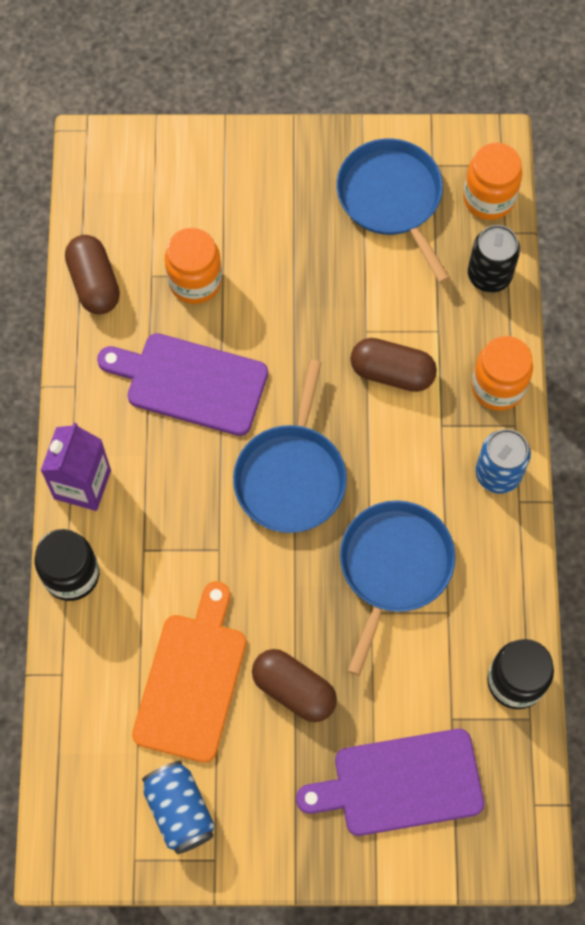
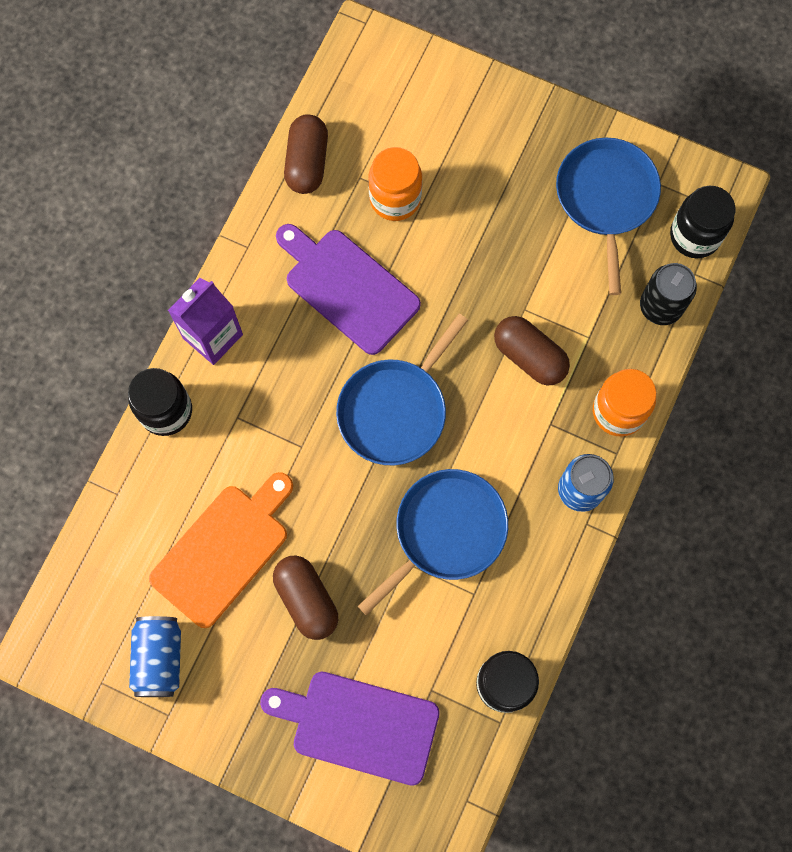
camera: 25 degrees right, 5 degrees up
orange jar [463,142,522,220] -> black jar [670,186,735,258]

